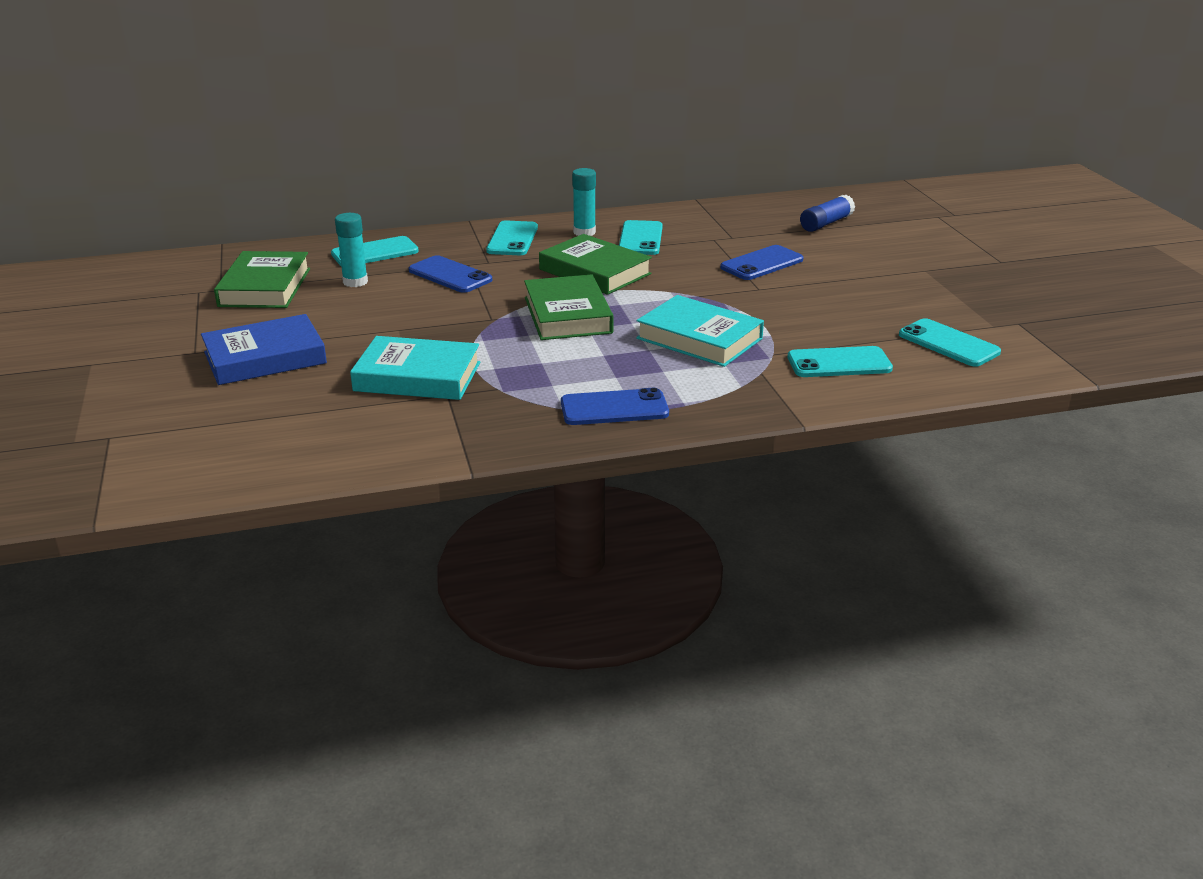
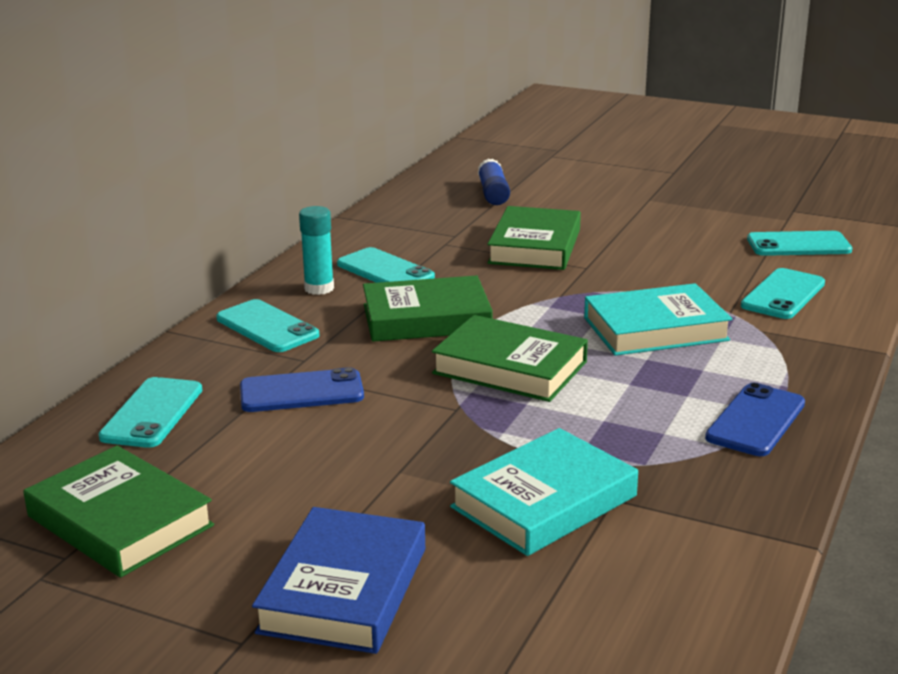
camera: 50 degrees left, 5 degrees down
turquoise glue stick [335,213,368,287] -> none
blue phone [720,245,804,280] -> green book [487,206,581,270]

